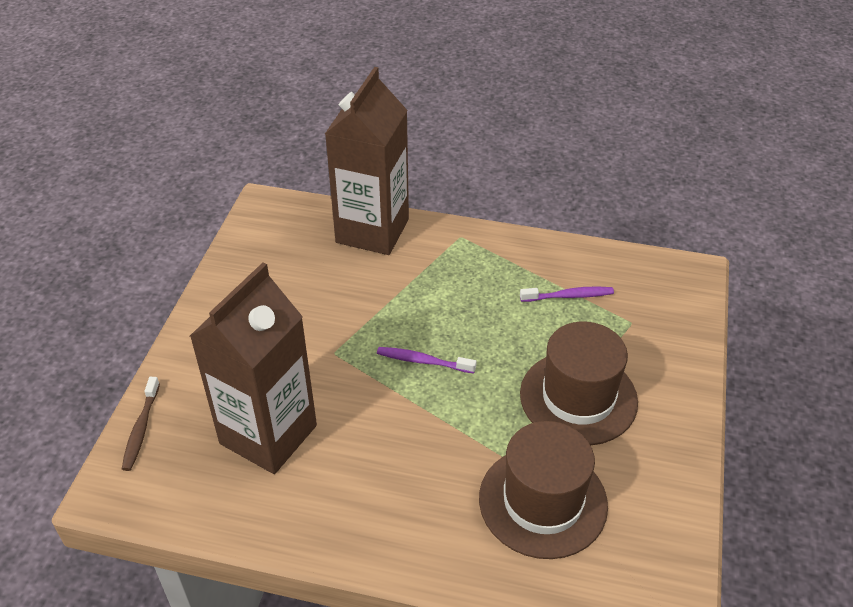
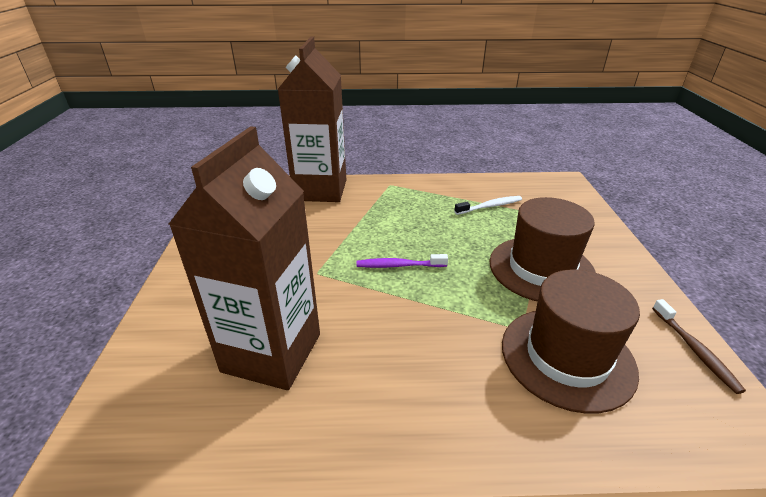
camera: 15 degrees left, 10 degrees down
brown toothbrush [122,377,160,471] -> brown toothbrush moved to [652,299,746,394]
purple toothbrush [520,287,614,302] -> white toothbrush [454,196,522,215]

